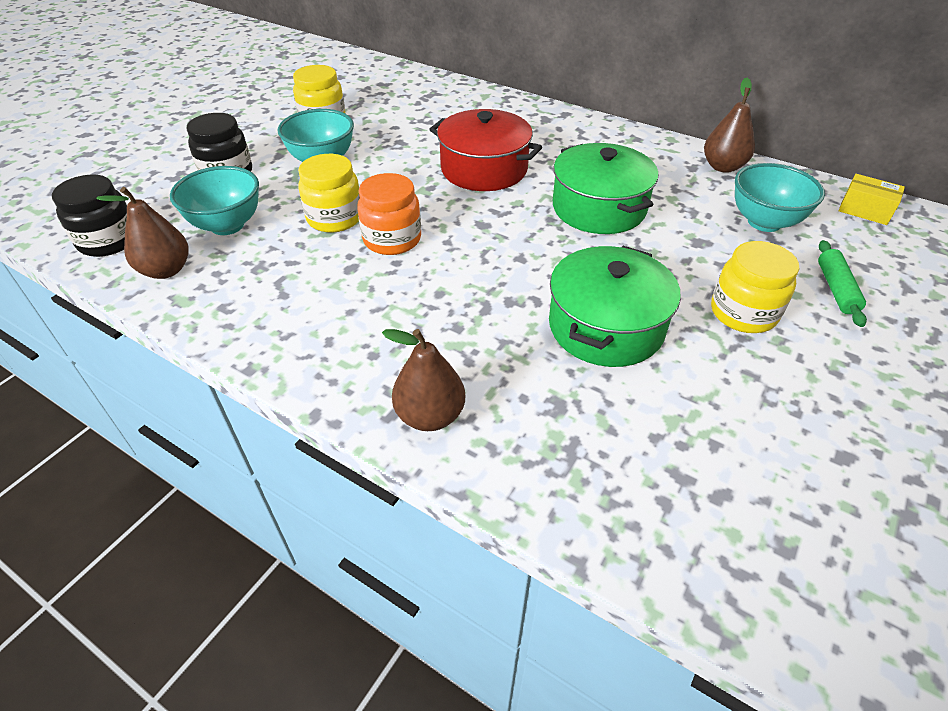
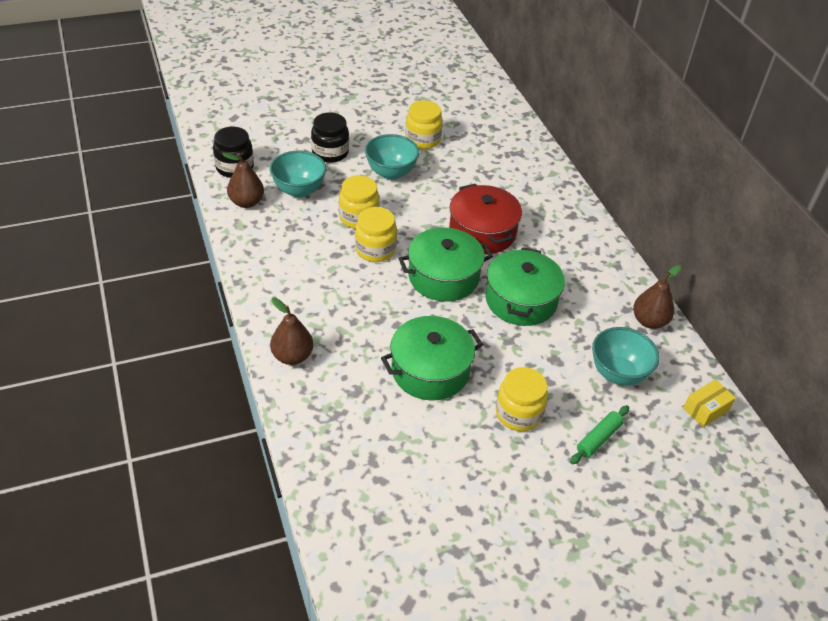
camera: 35 degrees right, 0 degrees up
orange jar [357,173,421,255] -> yellow jar [355,207,397,262]
yellow box [838,174,905,225] -> yellow box turned 75 degrees clockwise [683,379,736,427]
none -> green pot [399,227,493,302]

